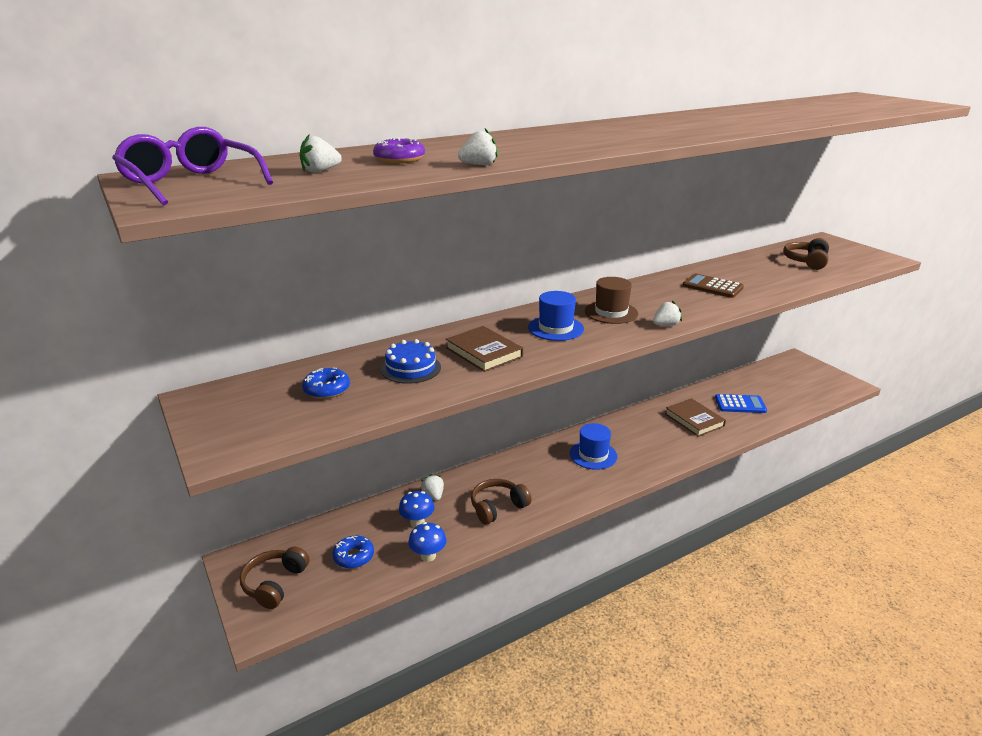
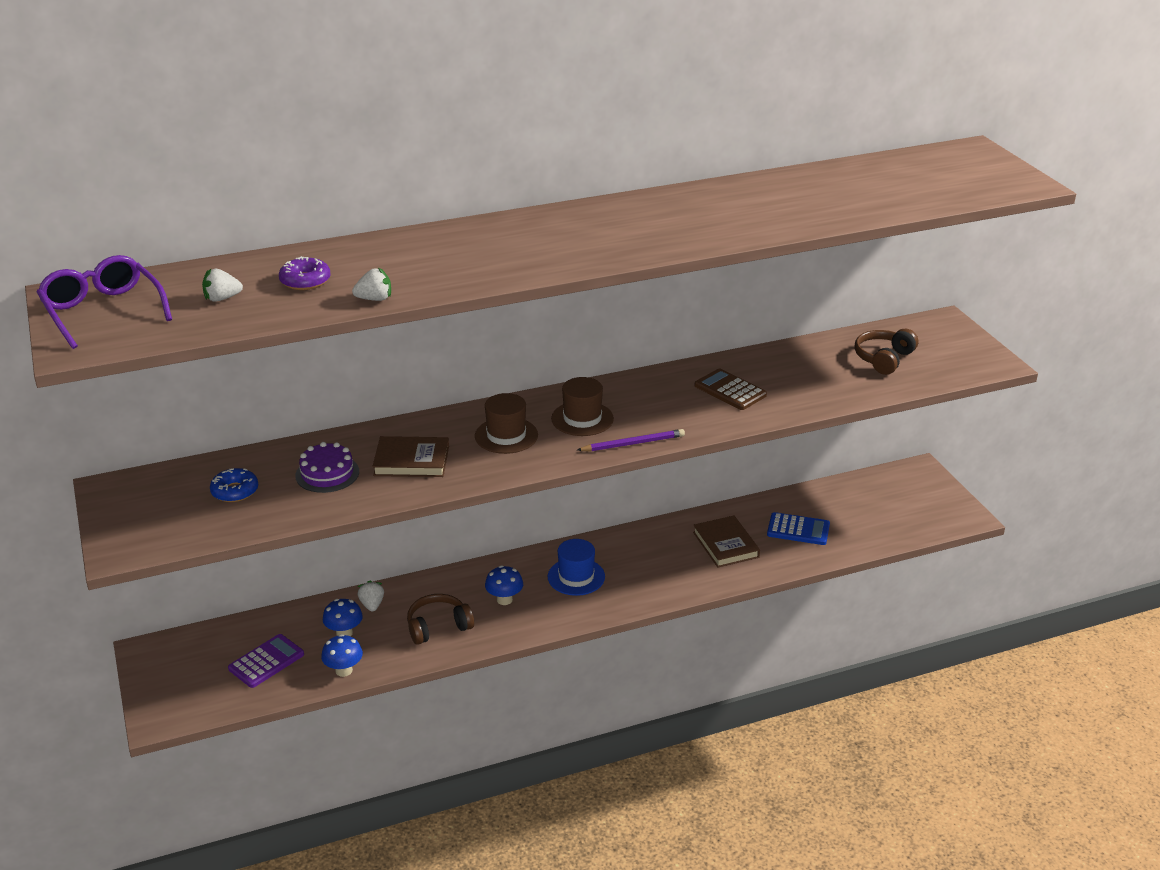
camera: 10 degrees right, 5 degrees up
brown headphones [240,546,309,609] -> none
blue donut [332,536,374,568] -> purple calculator [228,634,304,688]
blue cake [381,339,441,384] -> purple cake [295,442,359,493]
brown book [446,326,523,372] -> brown book turned 60 degrees counterclockwise [372,436,449,477]
blue hat [528,291,584,341] -> brown hat [475,393,538,454]
white strawberry [653,301,682,326] -> purple pencil [577,429,685,451]
none -> blue mushroom [485,565,523,605]

